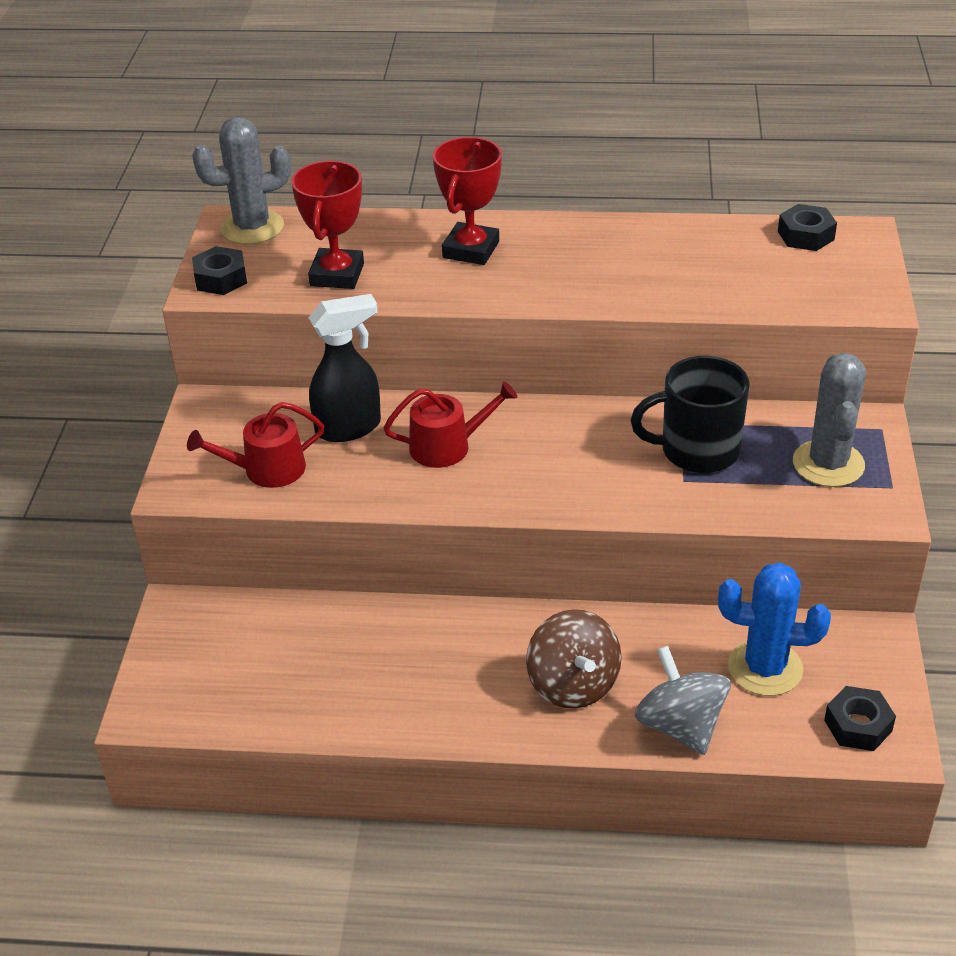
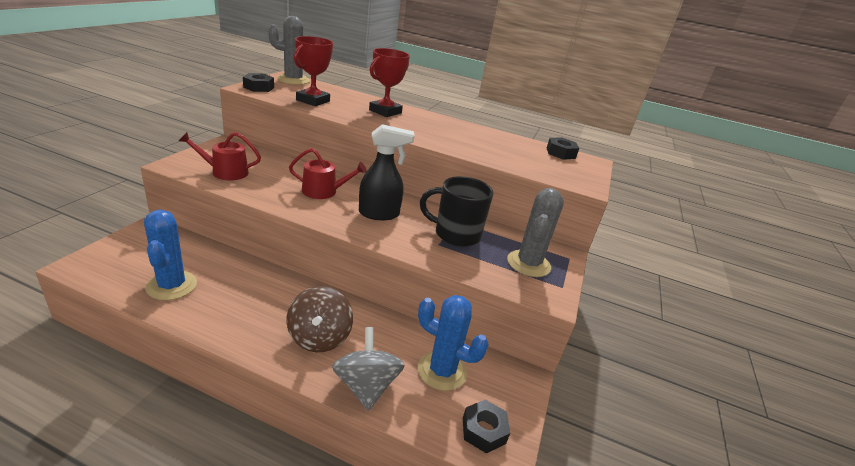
camera: 10 degrees right, 10 degrees down
black spray bottle [308,294,381,442] -> black spray bottle moved to [359,124,415,220]
none -> blue cactus [144,210,197,300]

